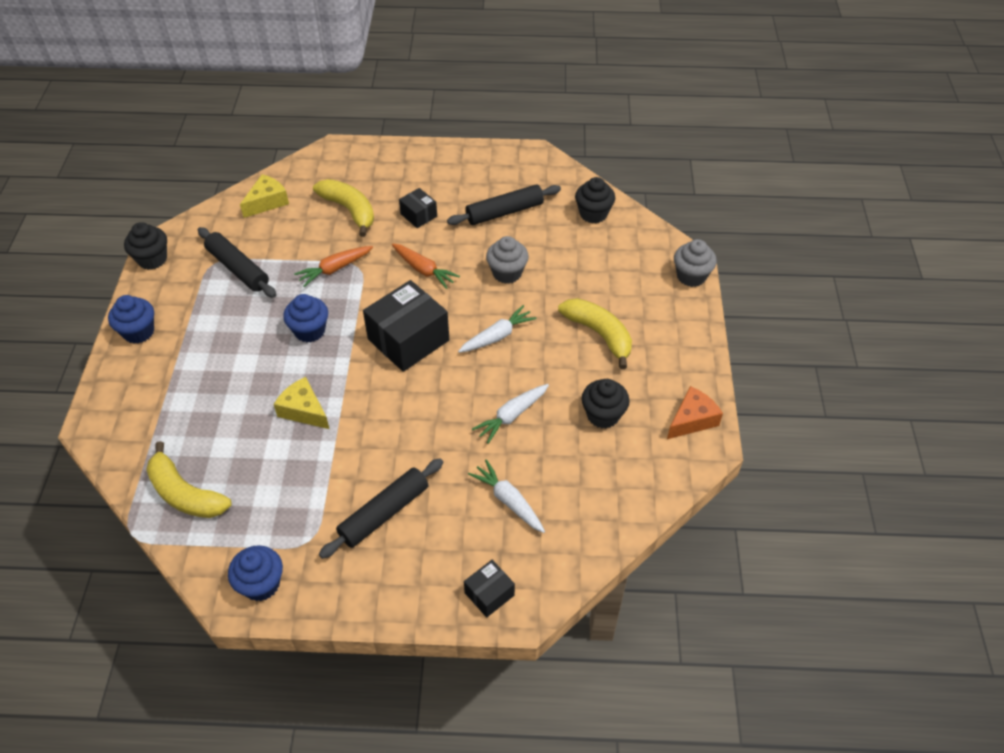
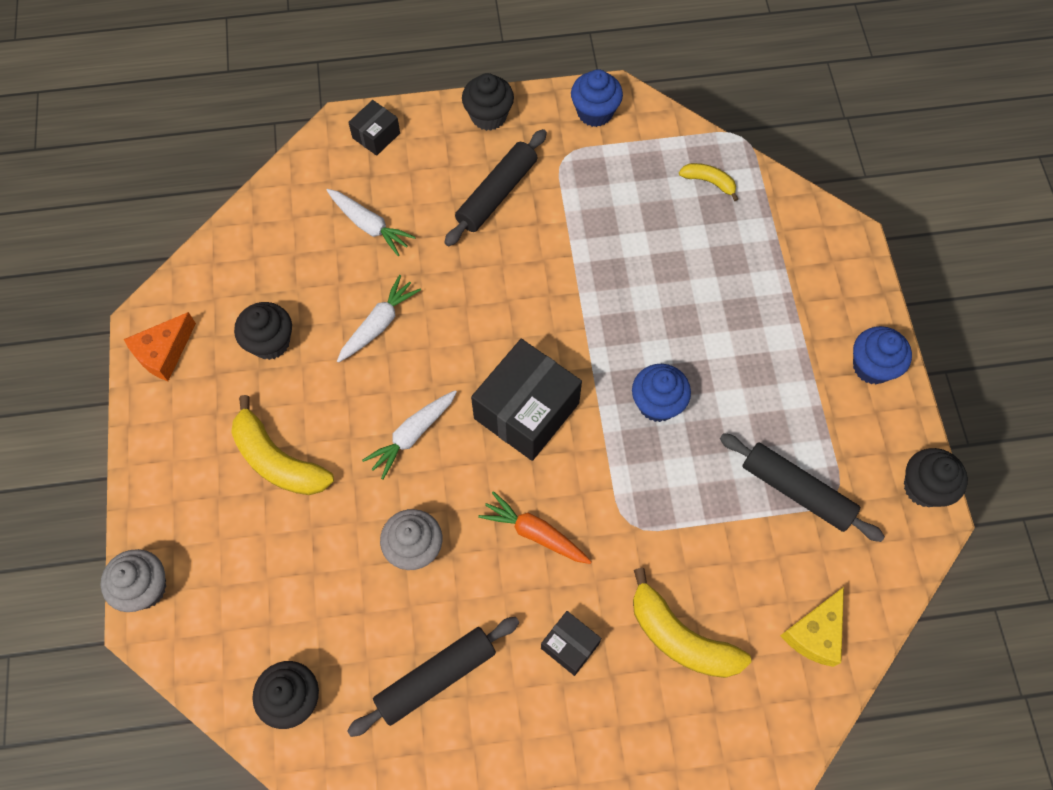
camera: 170 degrees right, 15 degrees up
yellow banana [146,441,232,518] -> yellow banana [679,163,738,201], size x0.54
yellow cheese [273,377,329,429] -> none
orange carrot [294,246,373,287] -> none
none -> black cupcake [462,73,514,131]

